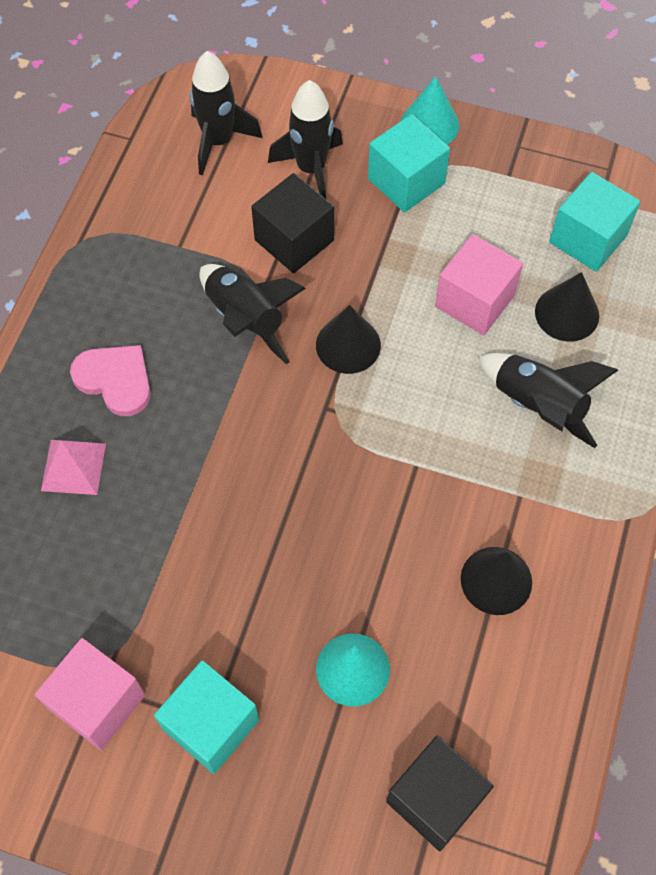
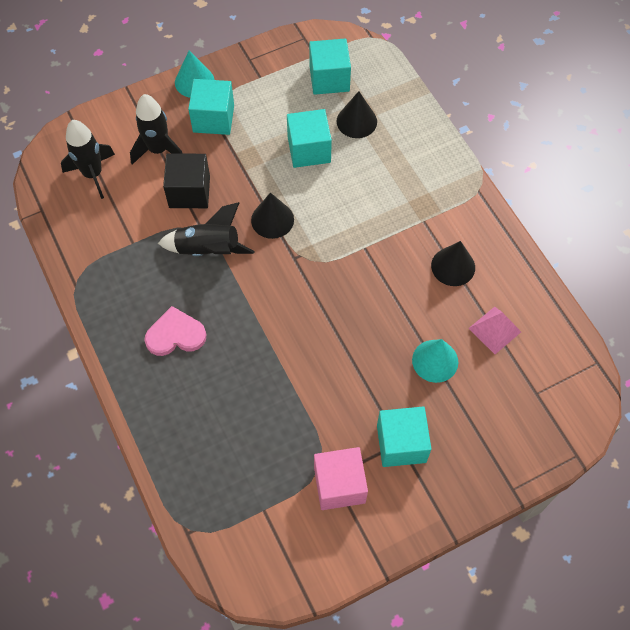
camera: 45 degrees left, 0 degrees up
pink pyramid [41,440,106,495] -> pink pyramid moved to [468,307,521,354]
black cube [386,736,494,851] -> none
pink cube [435,234,523,335] -> turquoise cube [287,109,332,168]
black rocket [478,353,618,448] -> none

